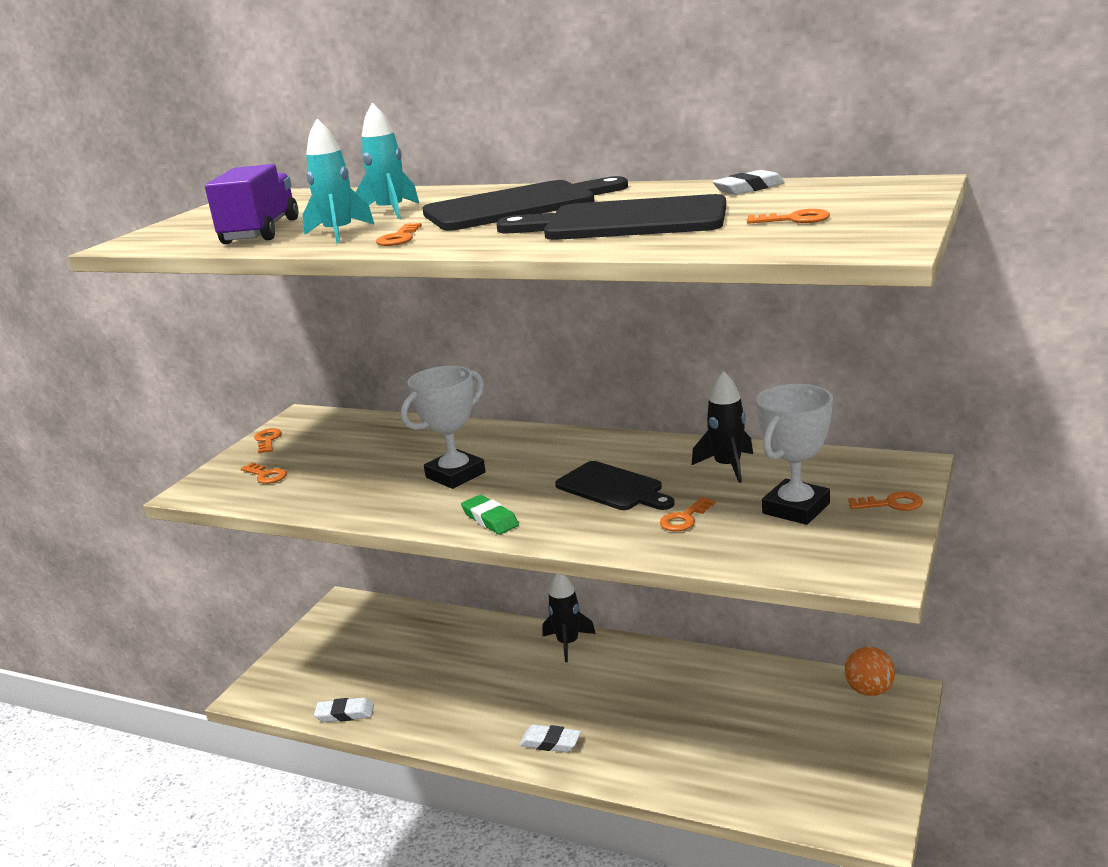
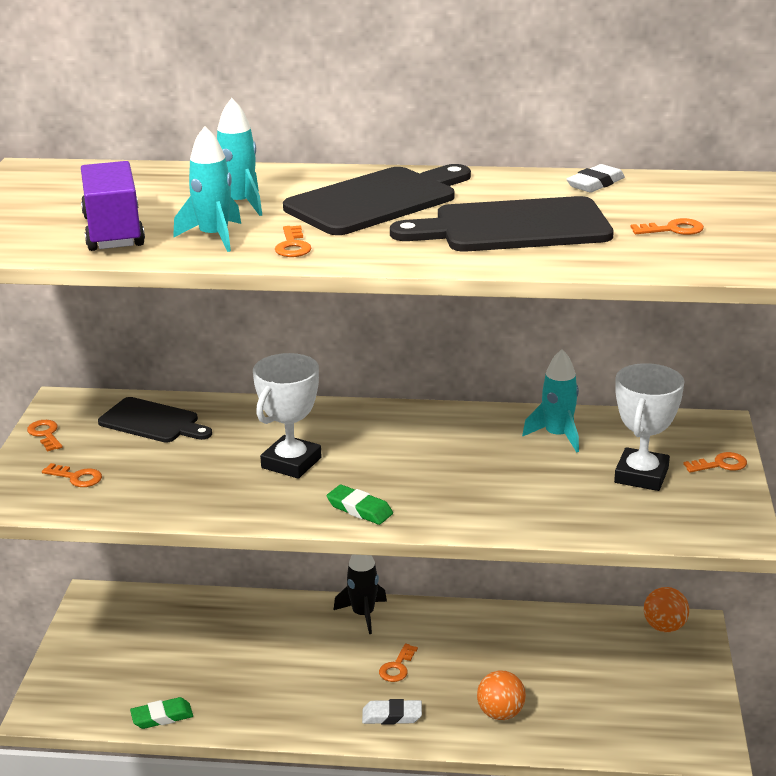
camera: 20 degrees left, 5 degrees up
white eraser [314,698,374,722] -> green eraser [130,697,193,729]
black cutting board [555,461,674,510] -> black cutting board moved to [98,397,212,443]
orange key [660,497,716,531] -> orange key moved to [379,643,418,682]
black rocket [692,371,753,483] -> turquoise rocket [522,349,579,452]
none -> orange ball [477,670,526,720]

